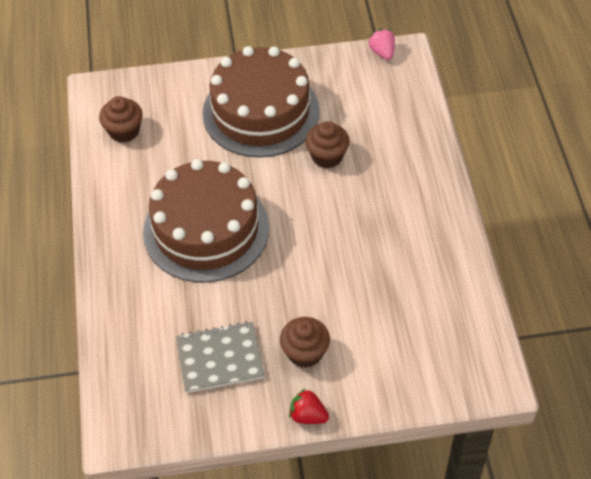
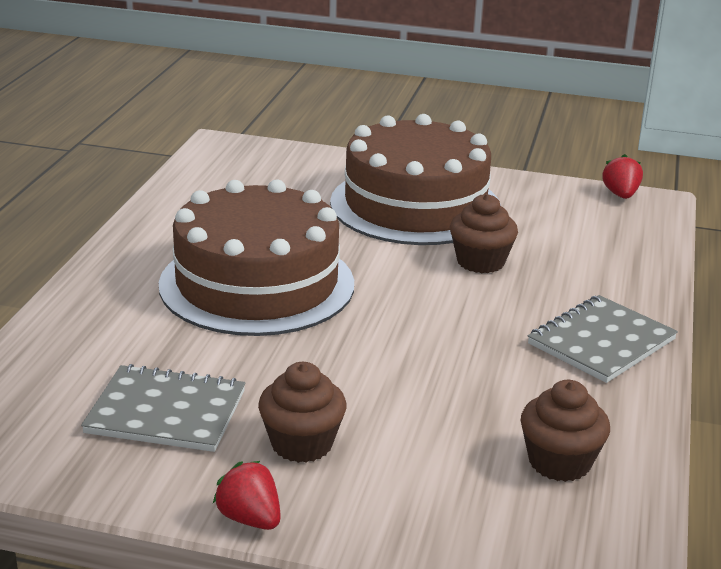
camera: 20 degrees right, 25 degrees down
brown cupcake [99,96,143,143] -> brown cupcake moved to [521,380,610,482]
pink strawberry [368,29,395,60] -> red strawberry [602,154,643,199]
none -> grey notebook [528,295,678,383]

